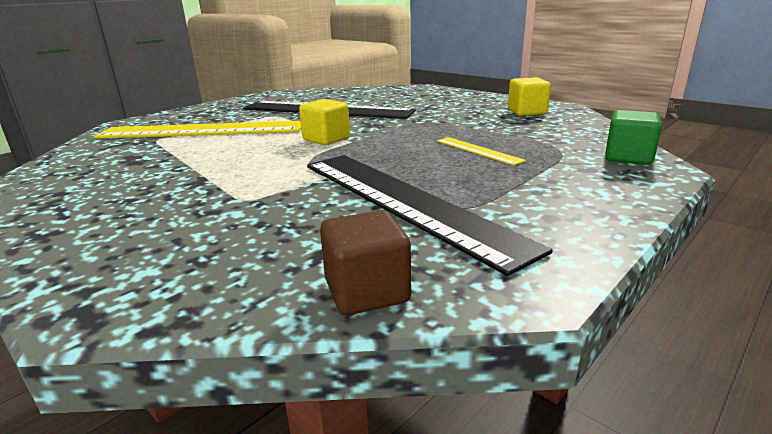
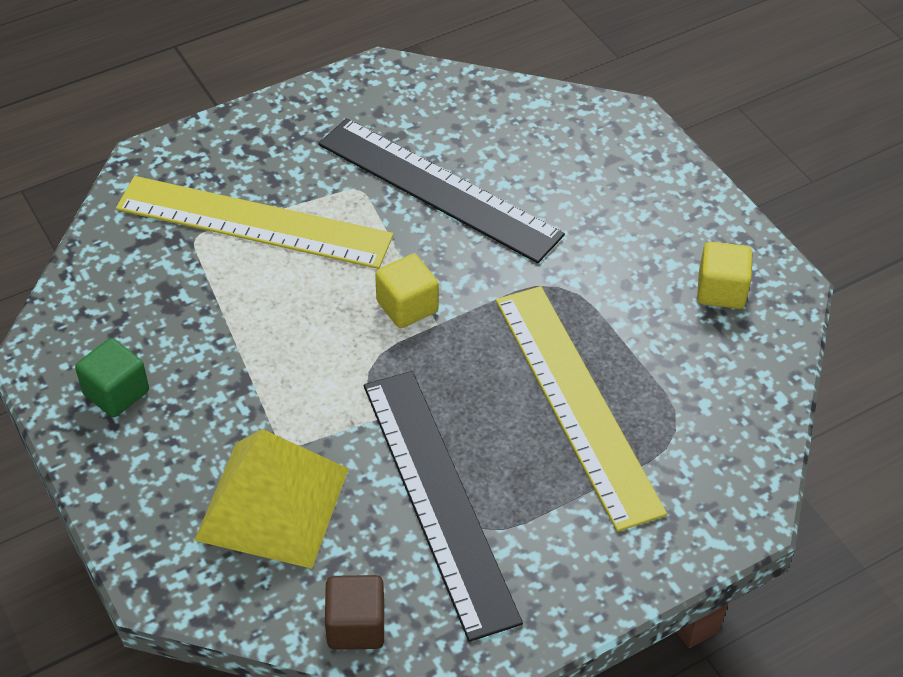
camera: 15 degrees right, 25 degrees up
yellow ruler [437,137,526,166] -> yellow ruler [496,286,667,532], size x2.35
green cube [605,110,662,165] -> green cube moved to [75,338,149,417]
none -> yellow pyramid [194,429,349,569]

